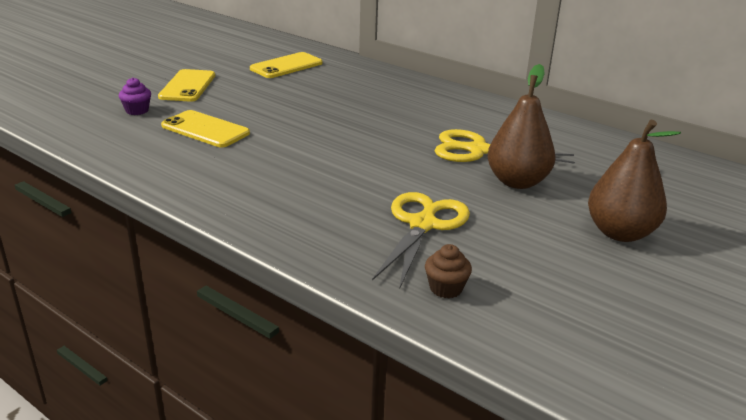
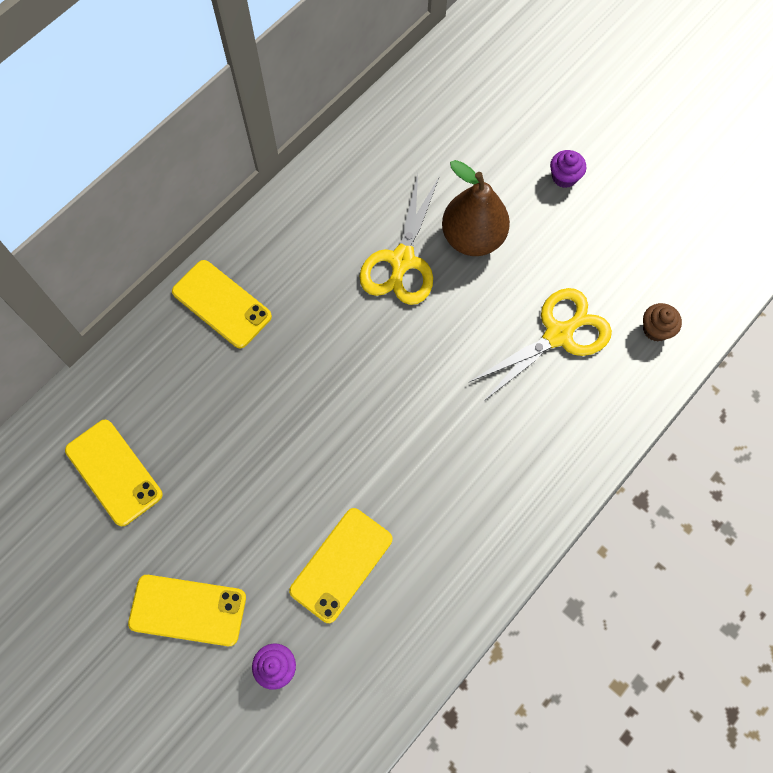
camera: 85 degrees left, 40 degrees up
yellow scissors [372,192,470,287] -> yellow scissors turned 120 degrees clockwise [468,288,612,402]
brown pear [588,120,681,242] -> purple cupcake [550,150,586,188]
none -> yellow phone [172,260,272,348]

